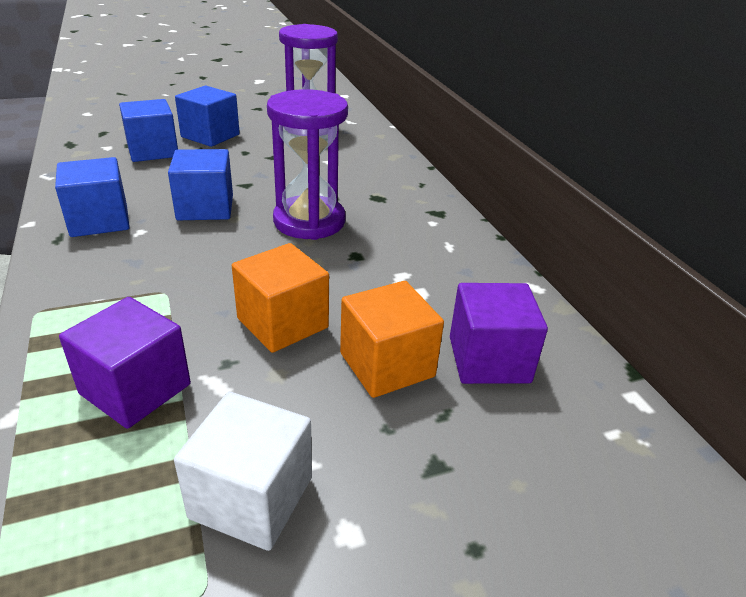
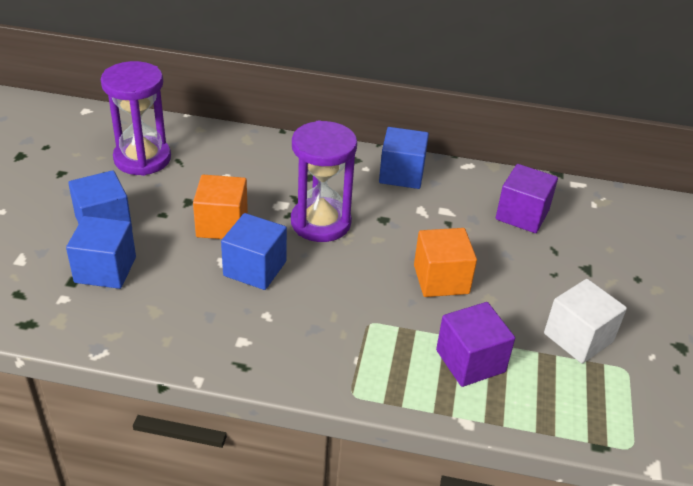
camera: 60 degrees left, 5 degrees up
blue cube [55,157,130,237] -> blue cube moved to [379,127,429,189]
orange cube [340,281,444,398] -> orange cube moved to [193,175,248,239]

